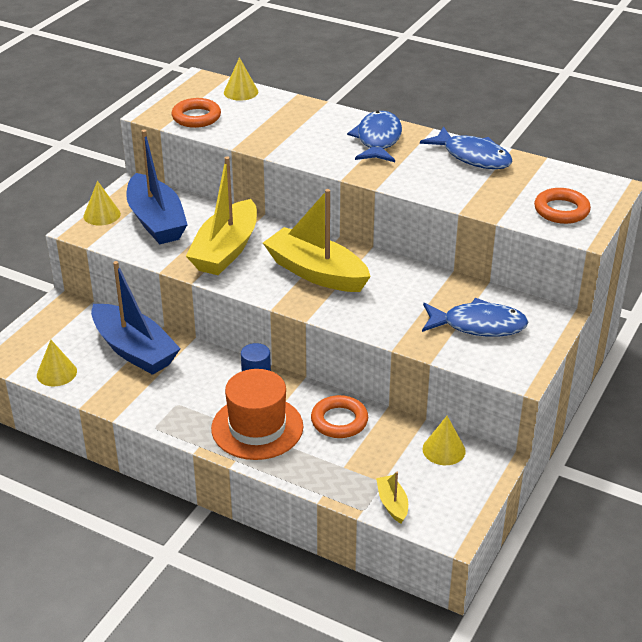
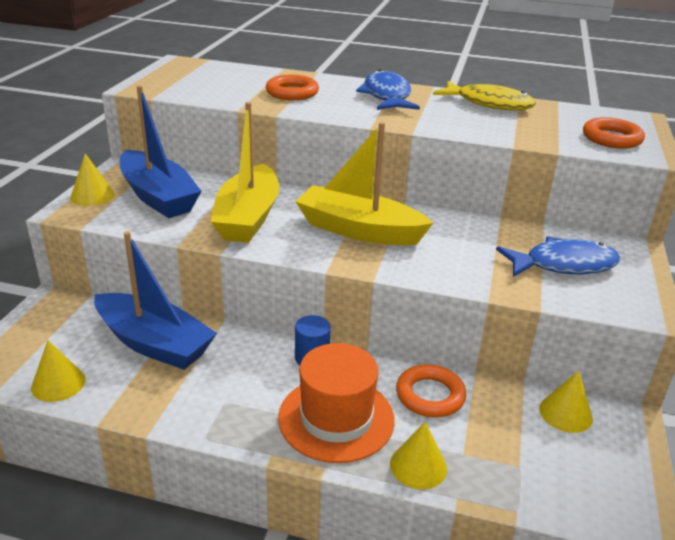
camera: 15 degrees left, 5 degrees down
orange ring [172,98,221,128] -> orange ring moved to [266,75,319,100]
yellow cone [224,57,258,101] -> yellow cone moved to [390,422,447,489]
yellow boat [376,472,408,523] -> none
blue fish [420,126,513,169] -> yellow fish [433,81,536,110]

